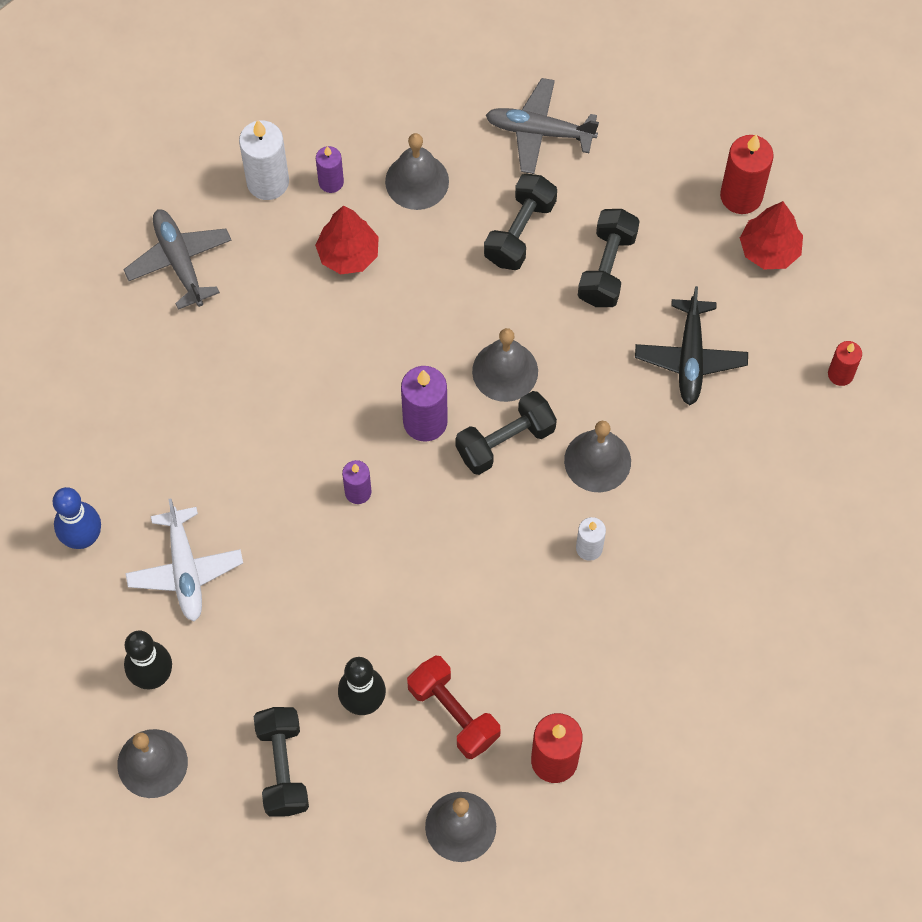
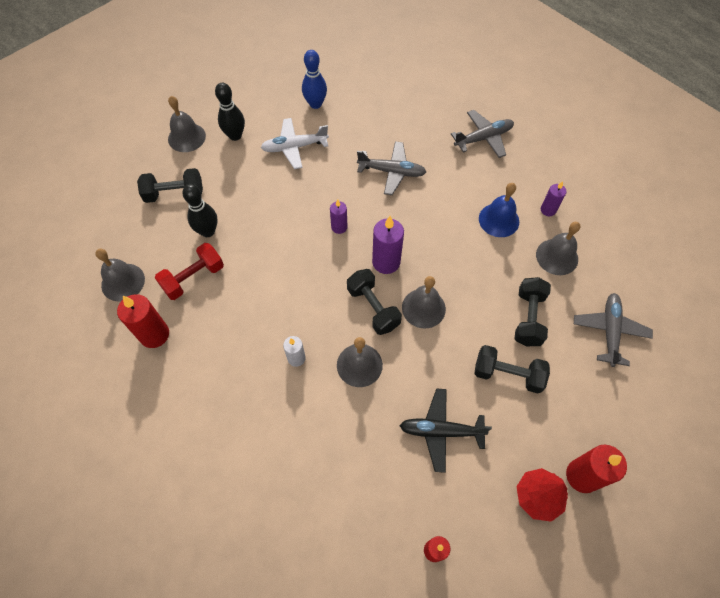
camera: 90 degrees right, 5 degrees down
white candle [239,120,289,200] -> none
red tree [315,205,379,274] -> blue bell [479,183,519,237]
black dumbbell [484,174,557,270] -> black dumbbell turned 75 degrees clockwise [515,277,551,346]
none -> grey plane [357,141,426,195]

